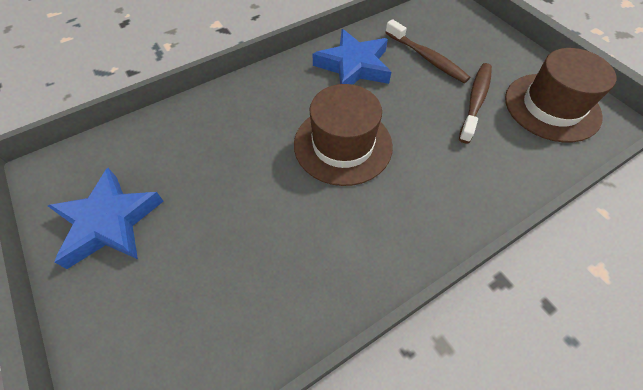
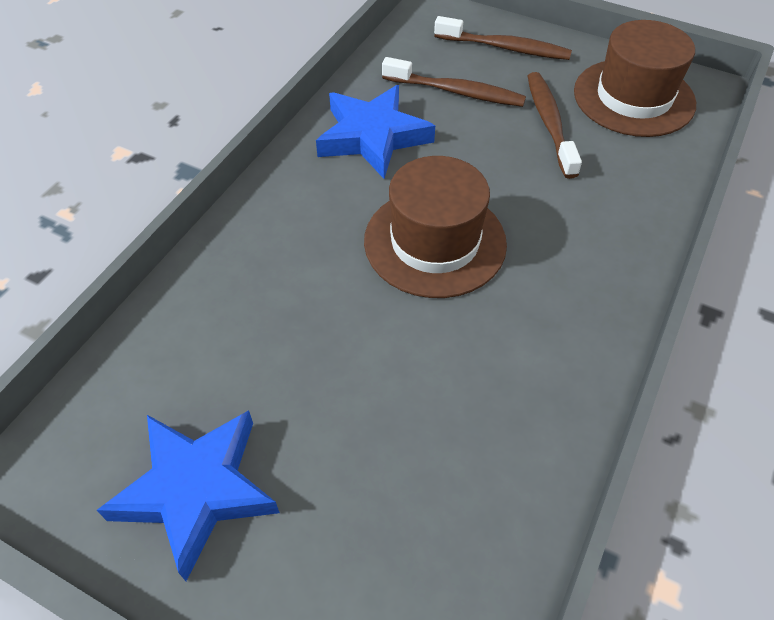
camera: 30 degrees left, 5 degrees down
none -> brown toothbrush [434,16,572,60]

